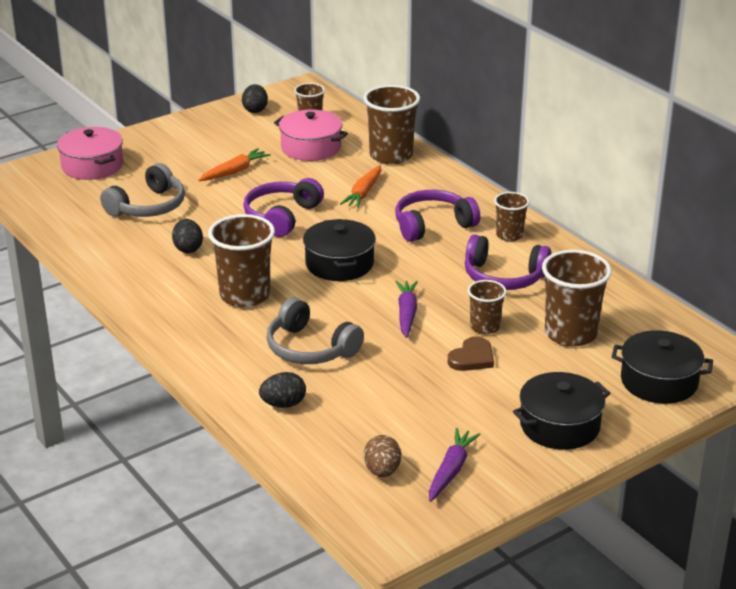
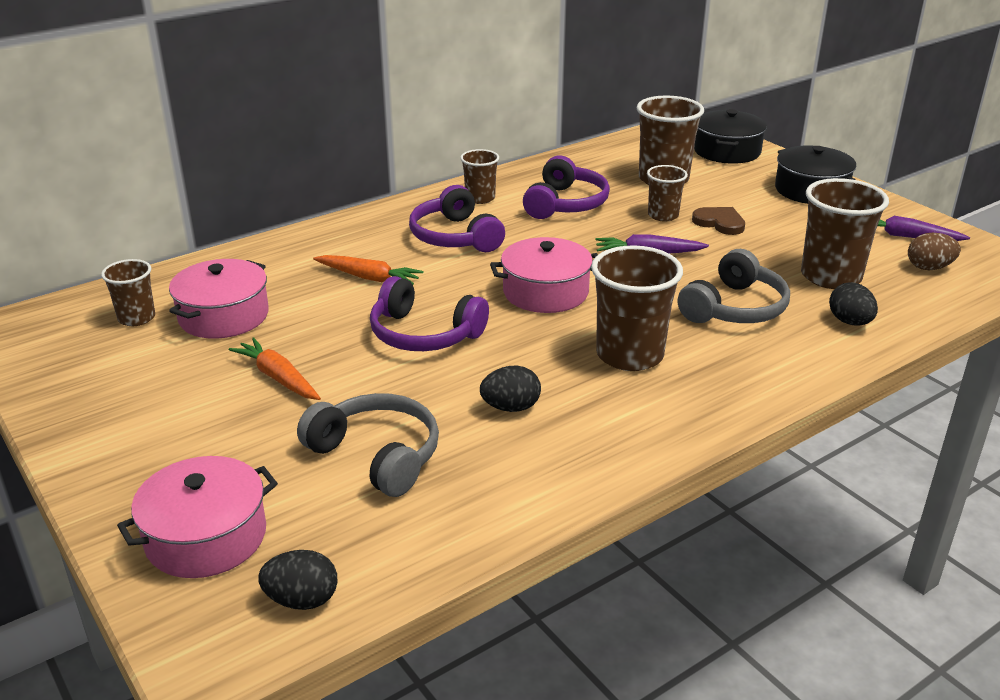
camera: 90 degrees left, 0 degrees up
black egg [242,84,268,113] -> black egg moved to [258,550,337,610]
black pot [303,219,376,281] -> pink pot [490,237,598,313]
brown cup [363,85,420,164] -> brown cup moved to [801,178,889,289]

